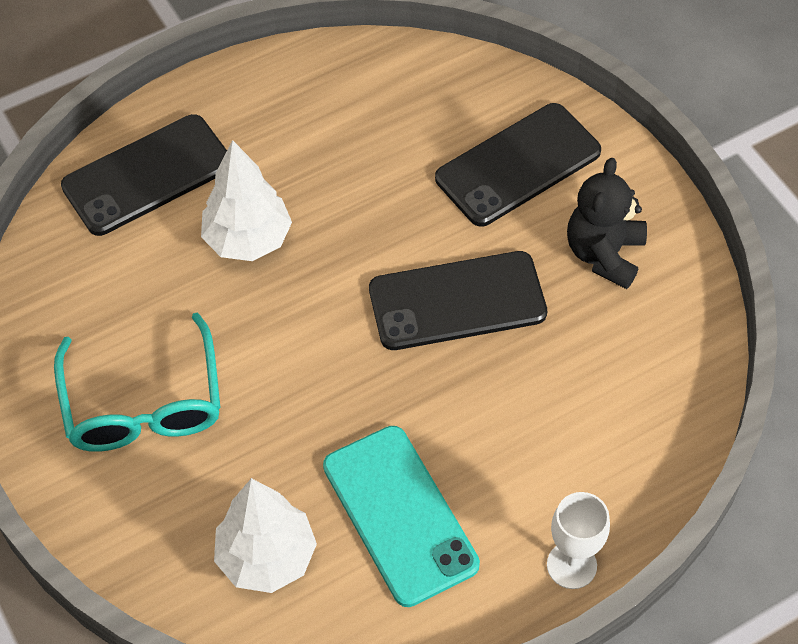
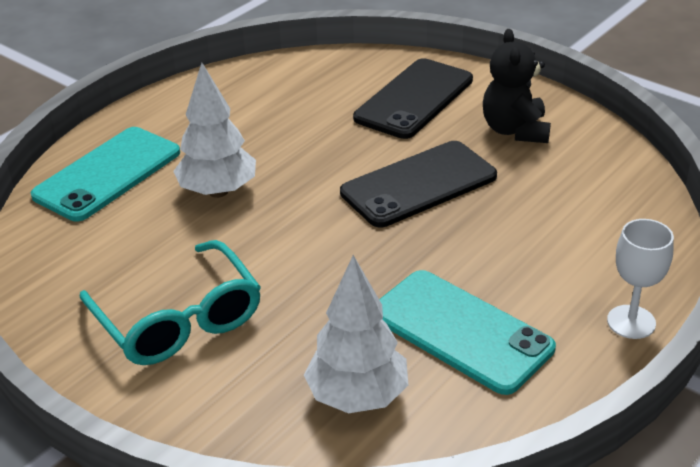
camera: 20 degrees left, 20 degrees down
black phone [61,114,227,236] -> turquoise phone [31,127,180,221]

